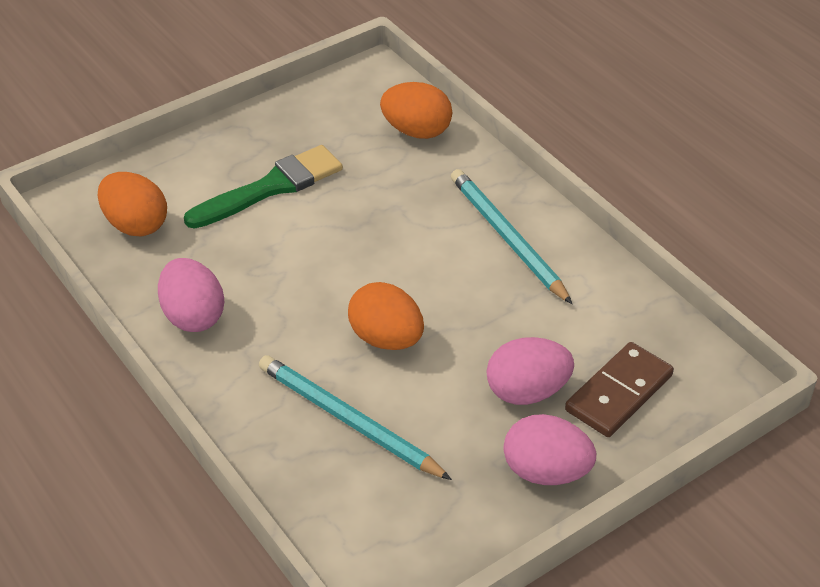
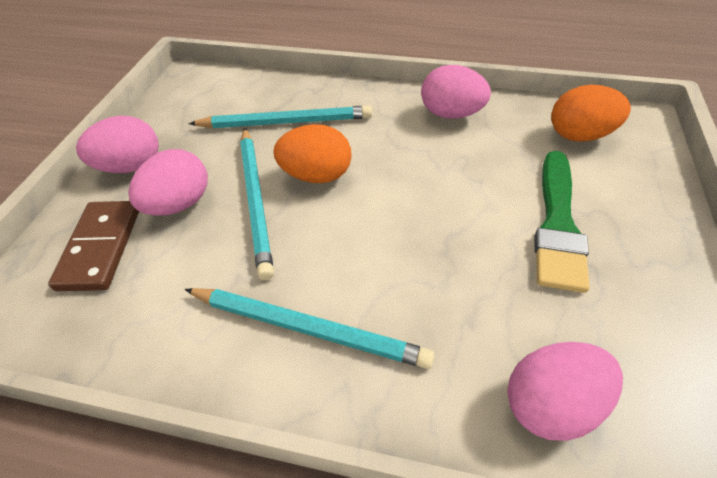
camera: 140 degrees right, 5 degrees up
orange egg [380,82,452,139] -> pink egg [507,342,623,441]
none -> turquoise pencil [240,128,274,280]

